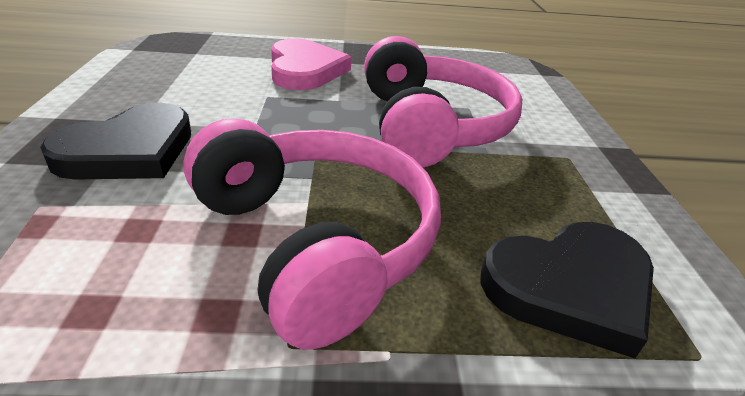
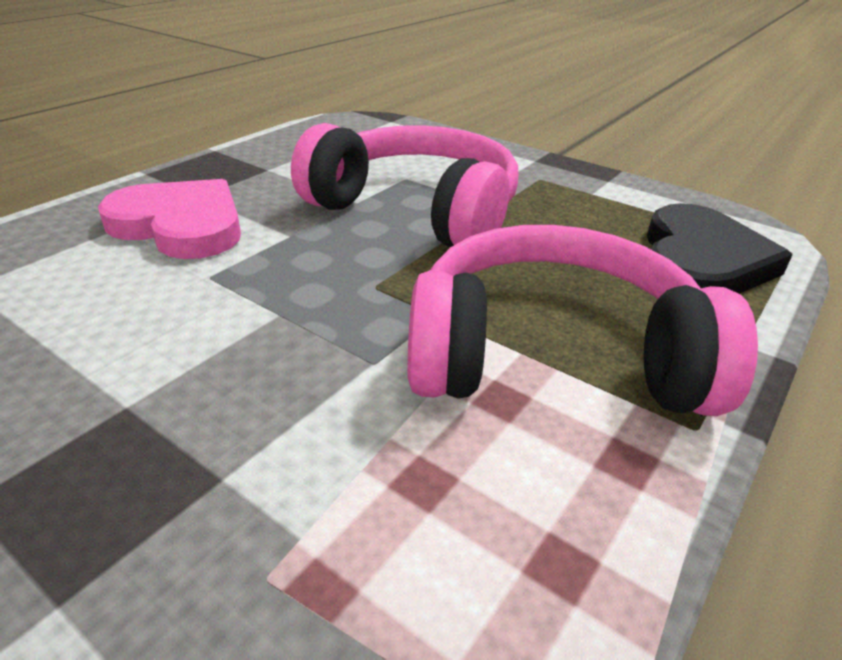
camera: 50 degrees left, 0 degrees up
black heart [40,102,191,180] -> none

